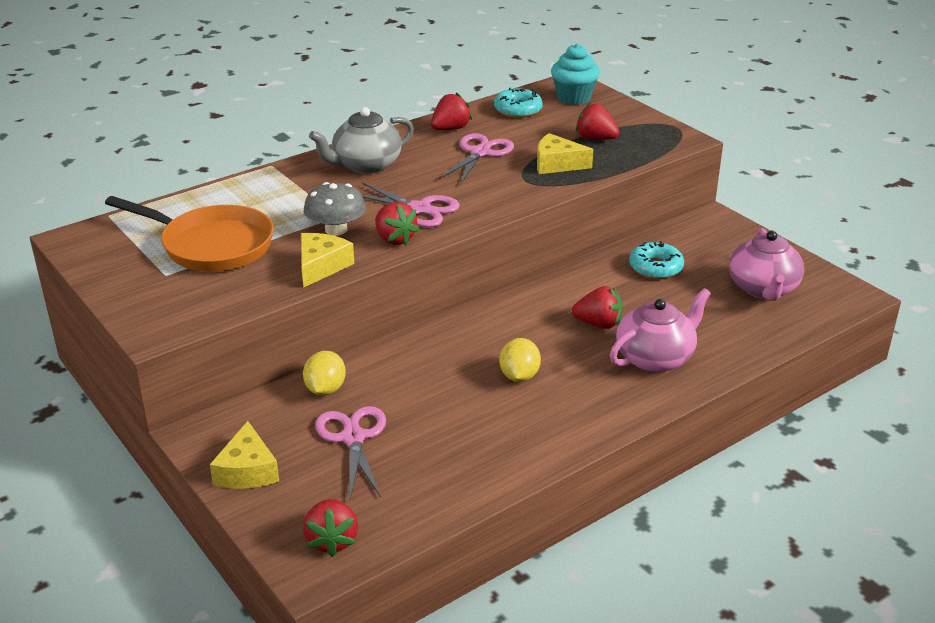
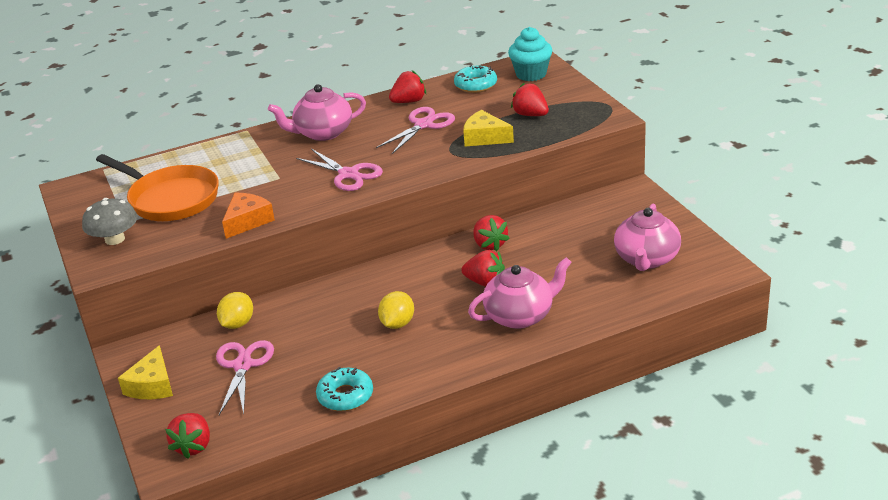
camera: 15 degrees right, 0 degrees up
yellow cheese [301,233,354,288] -> orange cheese [222,193,275,239]
grey mushroom [304,182,366,236] -> grey mushroom moved to [82,198,138,245]
grey teapot [309,107,414,174] -> pink teapot [268,84,366,141]
red strawberry [375,202,420,246] -> red strawberry moved to [473,215,510,251]
turquoise donut [629,241,684,279] -> turquoise donut moved to [316,367,373,411]

